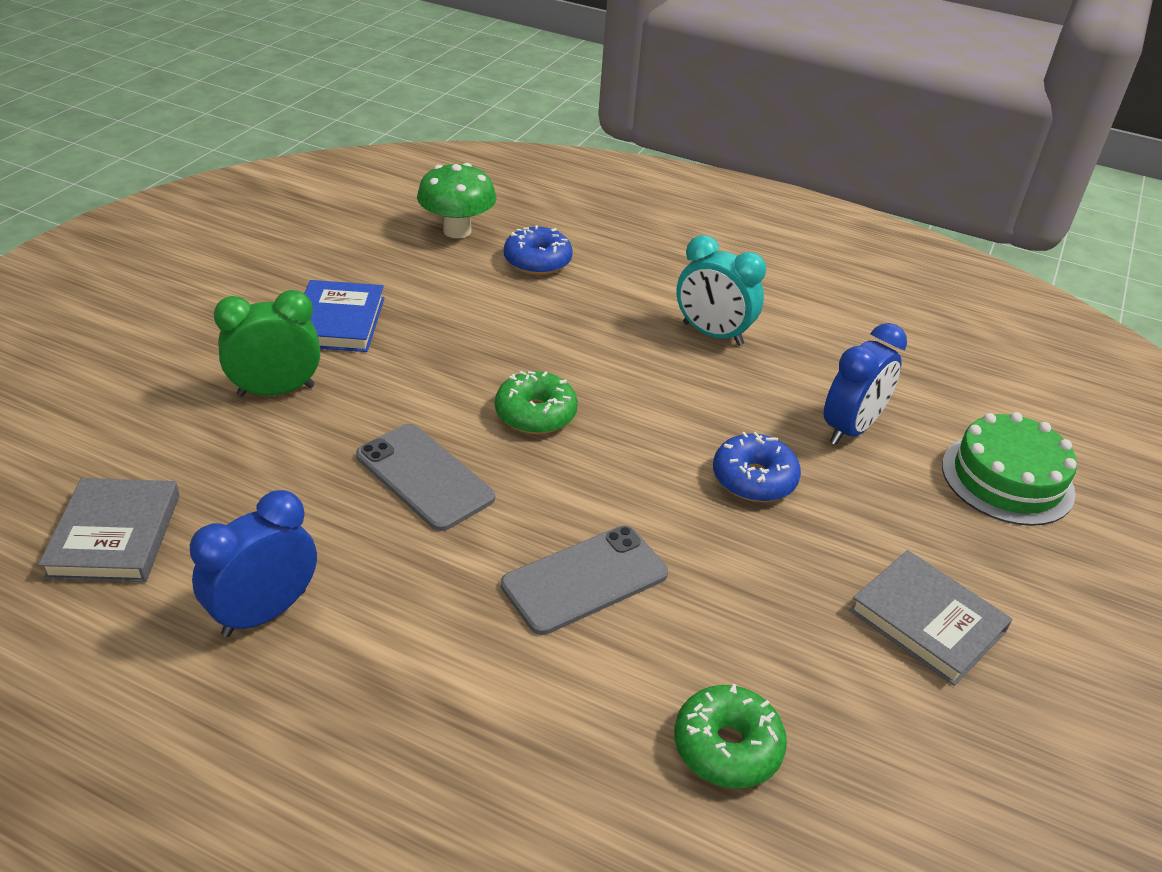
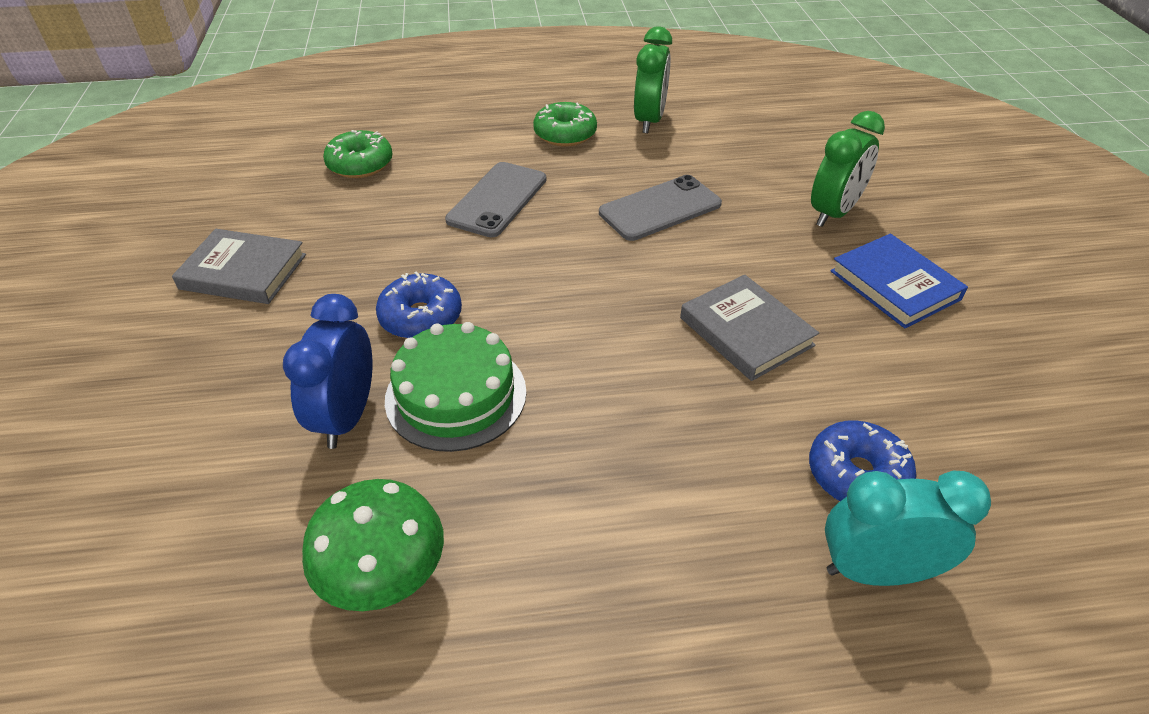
camera: 150 degrees right, 5 degrees up
grey book [38,478,180,582] -> grey book moved to [680,275,819,381]
blue clock [190,490,317,637] -> green clock [634,27,672,133]
grey phone [356,424,495,531] -> grey phone turned 45 degrees counterclockwise [599,175,722,241]
green mushroom [417,163,497,238] -> green mushroom moved to [302,479,444,611]
green donut [495,371,578,434] -> green donut moved to [533,102,597,147]
turquoise clock [676,235,766,346] -> turquoise clock moved to [825,470,991,586]
green cake [942,412,1077,526] -> green cake moved to [385,322,527,452]

